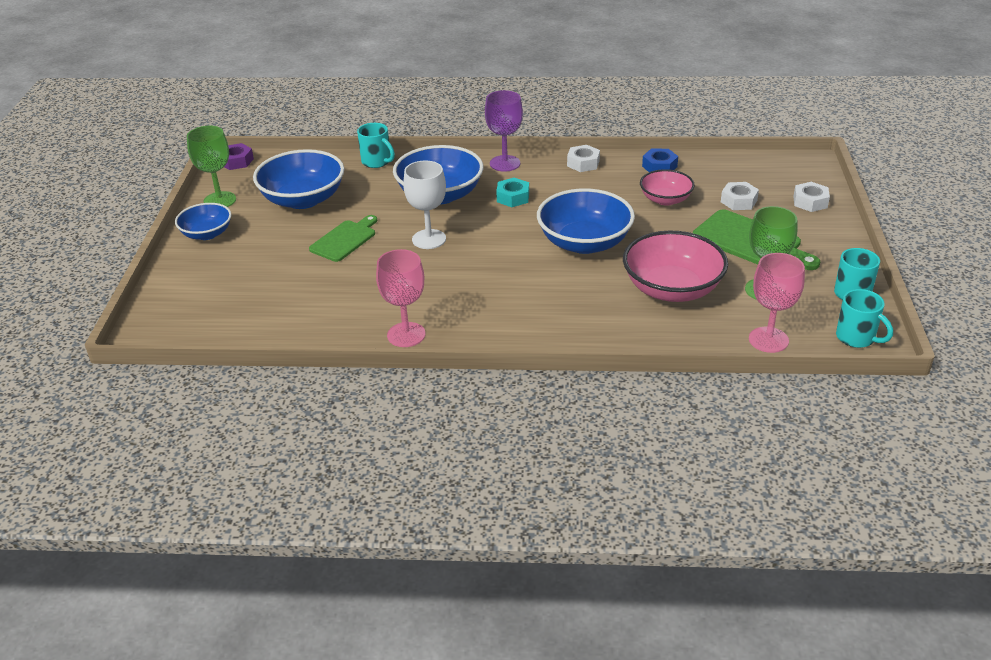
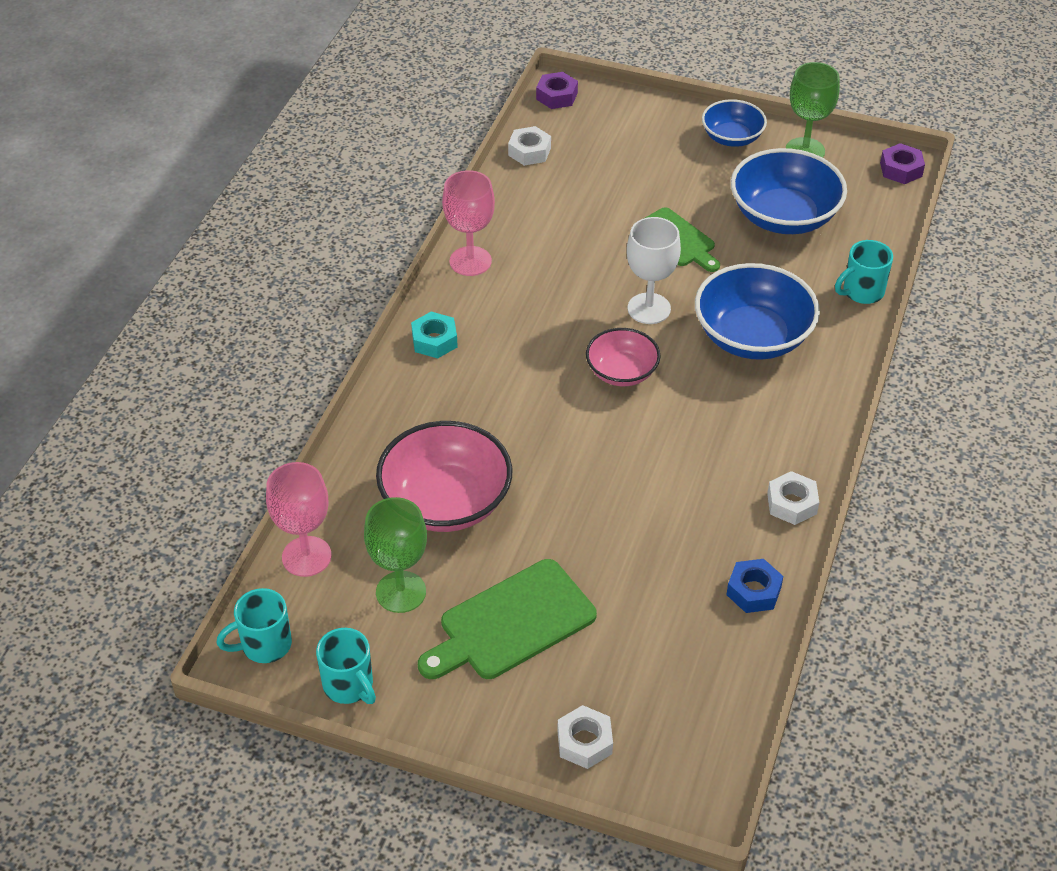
camera: 105 degrees right, 10 degrees up
purple goblet [485,90,523,172] -> none
turquoise nut [496,178,529,207] -> turquoise nut moved to [411,312,458,359]
blue bowl [537,188,635,254] -> none
pink bowl [640,169,695,206] -> pink bowl moved to [586,328,661,386]
white nut [721,182,759,210] -> white nut moved to [508,126,551,166]
none -> purple nut [536,72,578,109]

